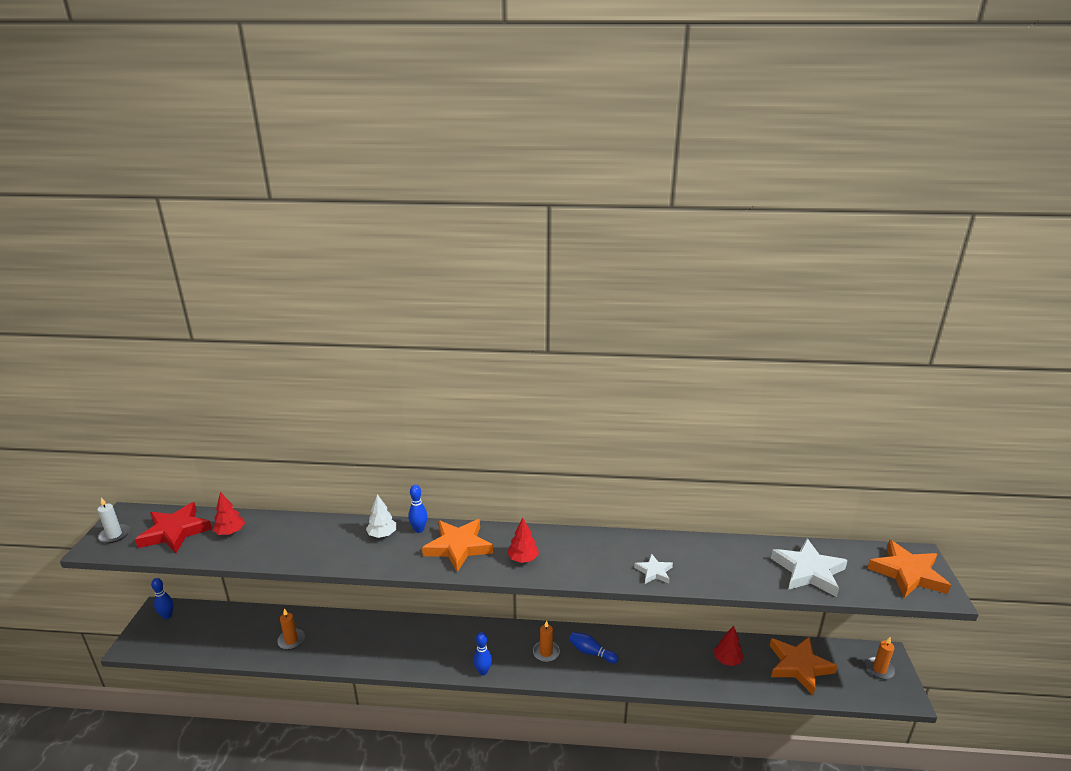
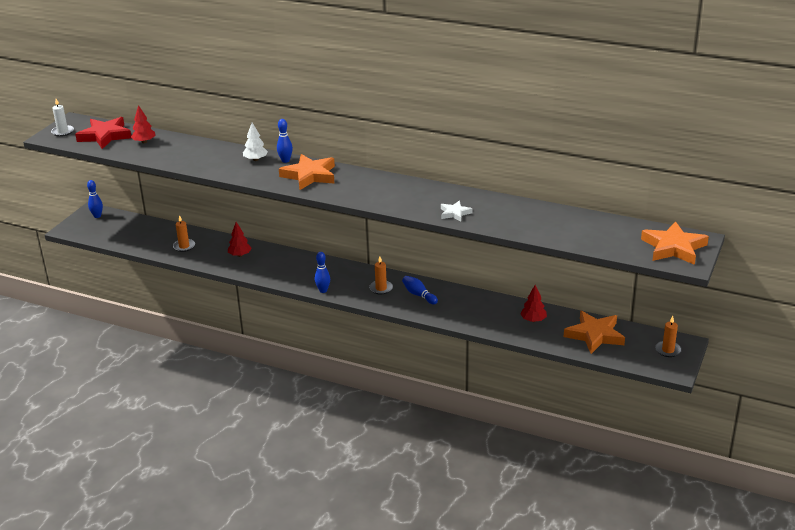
camera: 20 degrees right, 5 degrees up
red tree [507,518,539,563] -> red tree moved to [228,222,252,257]
white star [771,539,848,597] -> none

